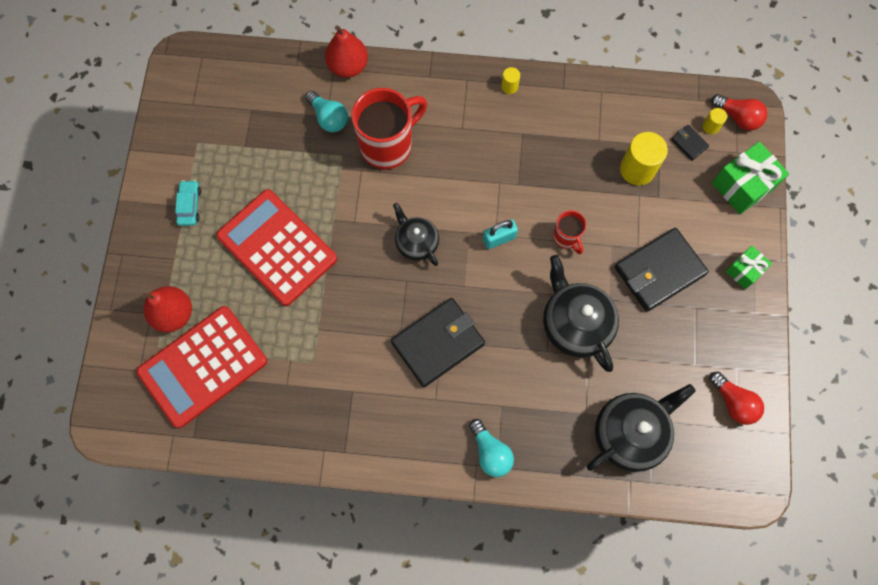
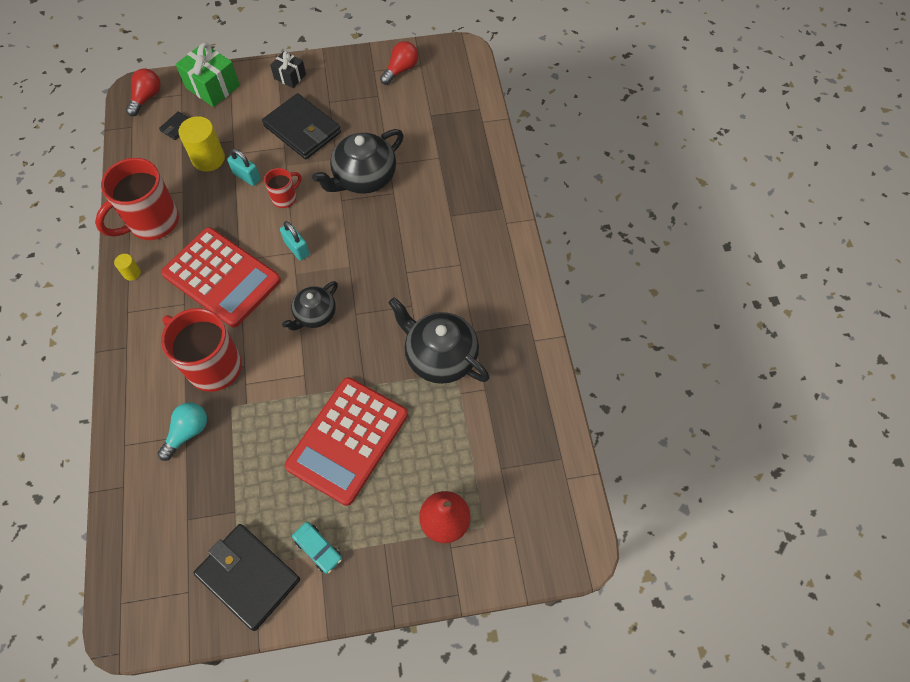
camera: 105 degrees left, 10 degrees down
red calculator [136,306,267,428] -> red calculator moved to [161,227,281,327]
turquoise car [175,180,201,226] -> turquoise car turned 120 degrees counterclockwise [292,522,342,574]
red pear [325,25,368,78] -> none
black wallet [391,298,485,387] -> black wallet moved to [194,524,300,631]
turquoise light bulb [469,419,514,477] -> none
black teapot [587,384,695,472] -> black teapot moved to [388,297,489,384]
yellow cylinder [703,108,727,134] -> none
green gift [725,246,772,289] -> black gift [270,51,306,88]
none -> red mug [95,158,179,240]
none -> turquoise padlock [227,149,261,186]

